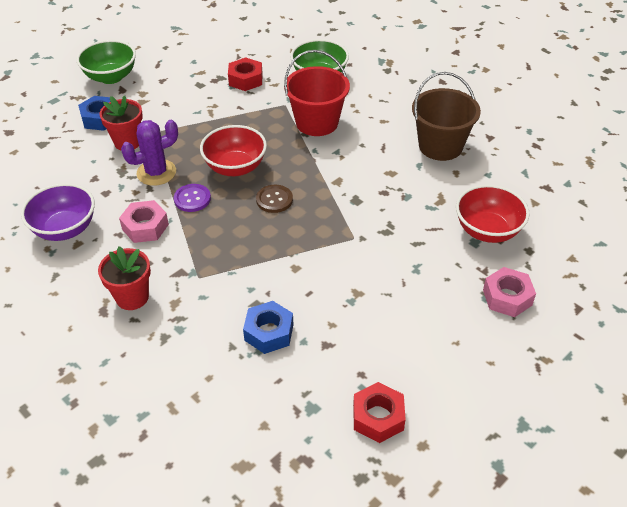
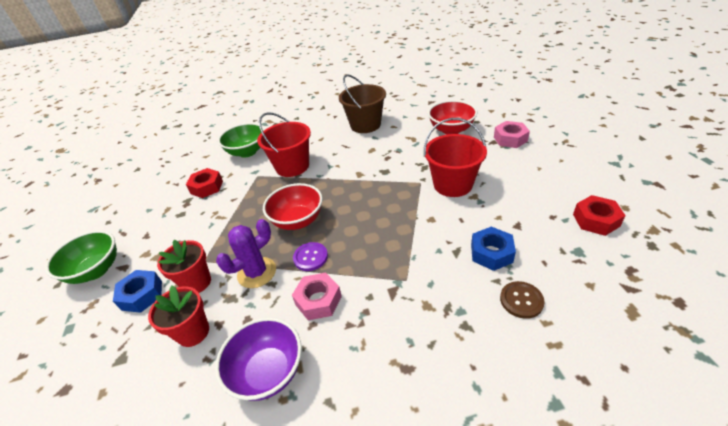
camera: 55 degrees left, 5 degrees down
red flower pot [98,246,151,310] -> red flower pot moved to [148,285,209,347]
purple cactus [121,120,178,186] -> purple cactus turned 45 degrees clockwise [216,219,276,288]
brown button [256,185,293,213] -> brown button moved to [500,281,545,319]
none -> red bucket [424,118,487,197]

